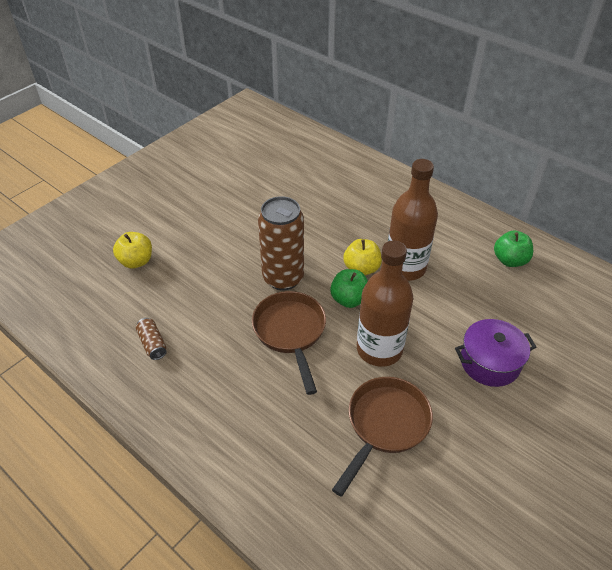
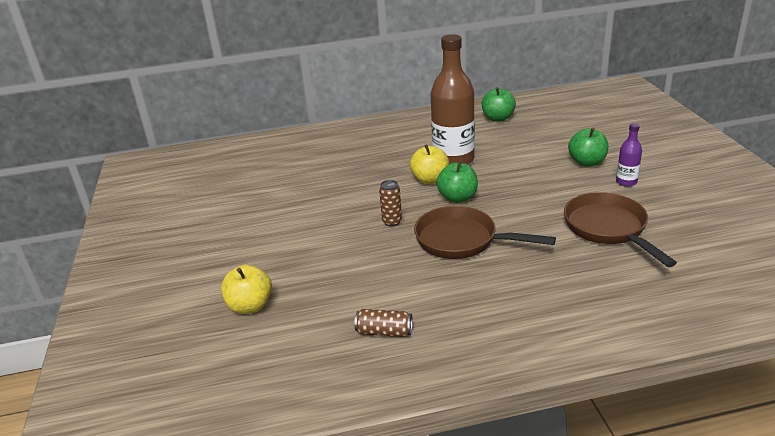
camera: 50 degrees left, 15 degrees down
brown can [258,196,304,290] -> brown can [379,180,402,227], size x0.43
brown bottle [357,240,413,367] -> none
purple pot [455,319,536,387] -> green apple [568,128,608,167]
none -> purple bottle [616,123,642,187]

